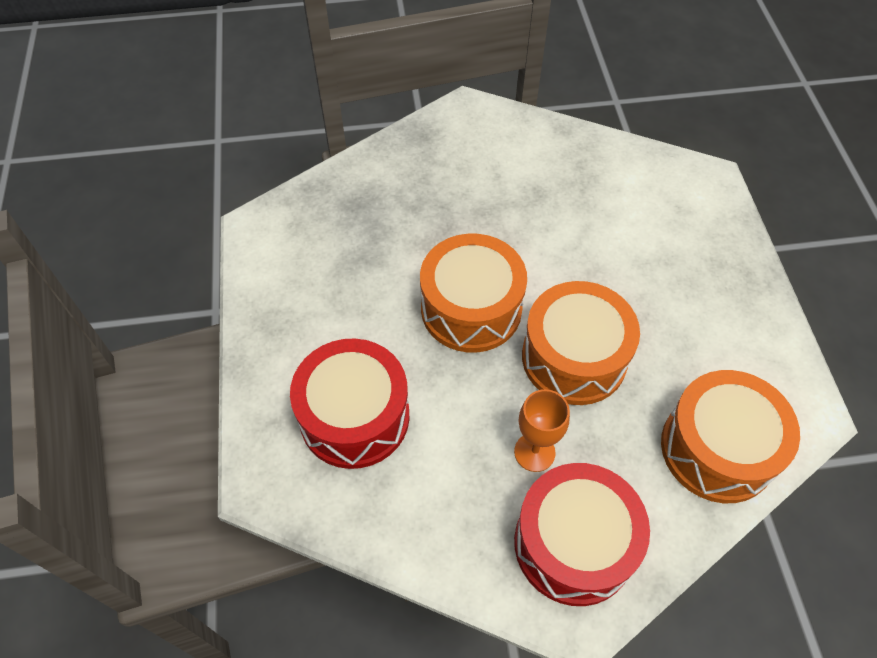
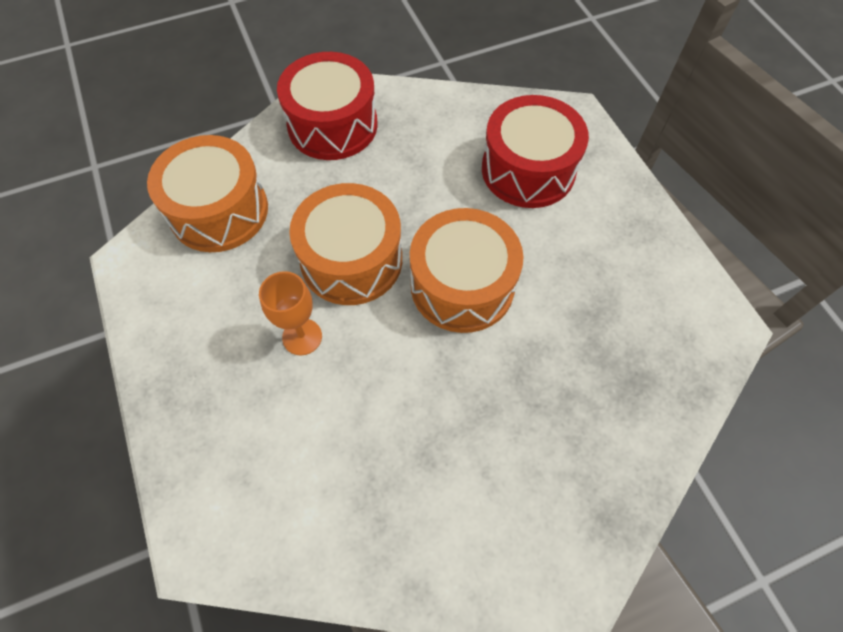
camera: 165 degrees right, 5 degrees up
orange goblet [514,389,570,472] -> orange goblet moved to [259,271,322,356]

